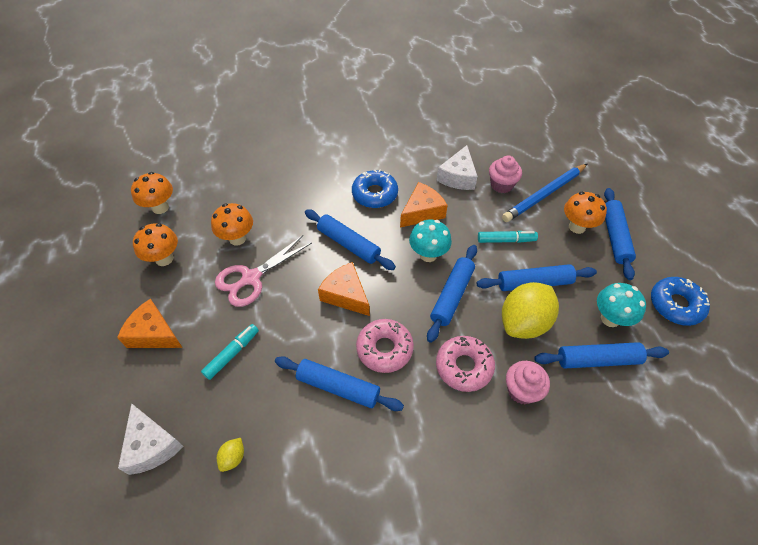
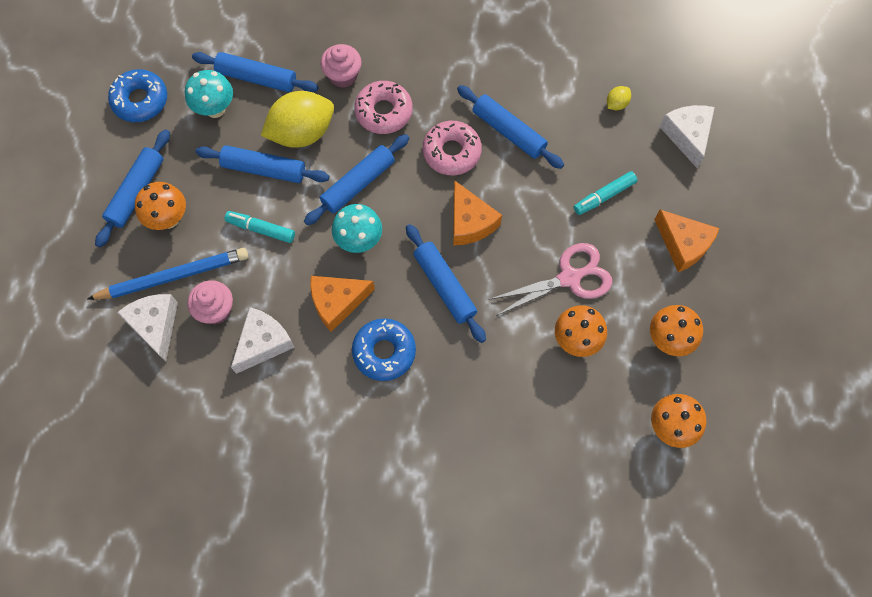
camera: 160 degrees left, 15 degrees up
none -> white cheese [117,294,178,362]

